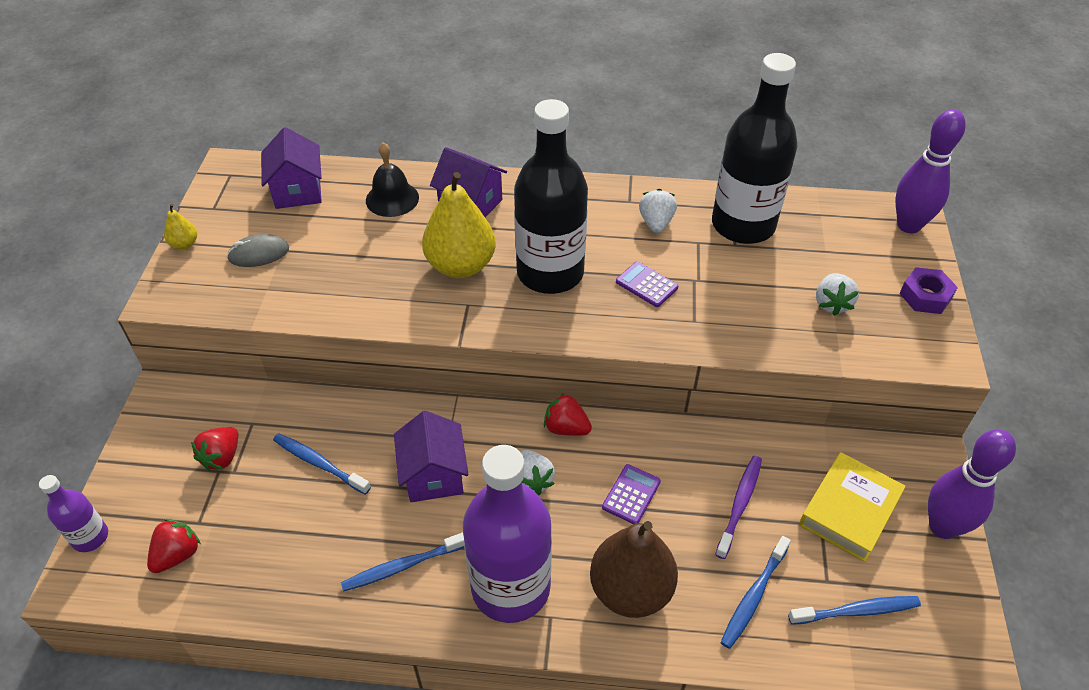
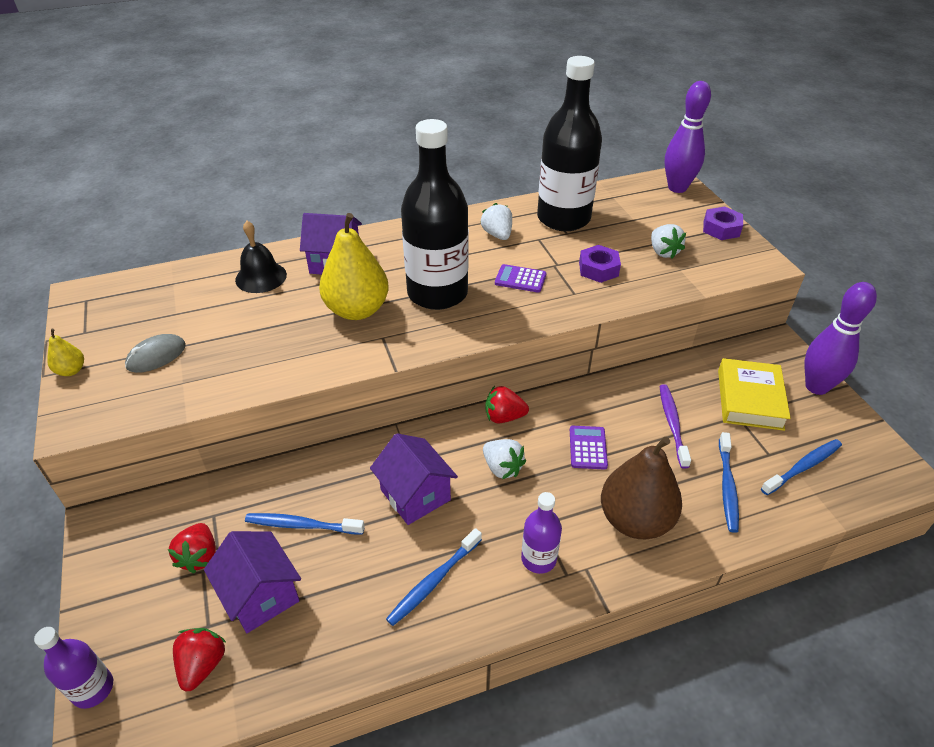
camera: 25 degrees left, 5 degrees down
purple house [261,127,322,209] -> purple house moved to [204,531,301,633]
purple bottle [463,445,552,623] -> purple bottle [521,492,562,574], size x0.47
none -> purple nut [579,245,621,283]

